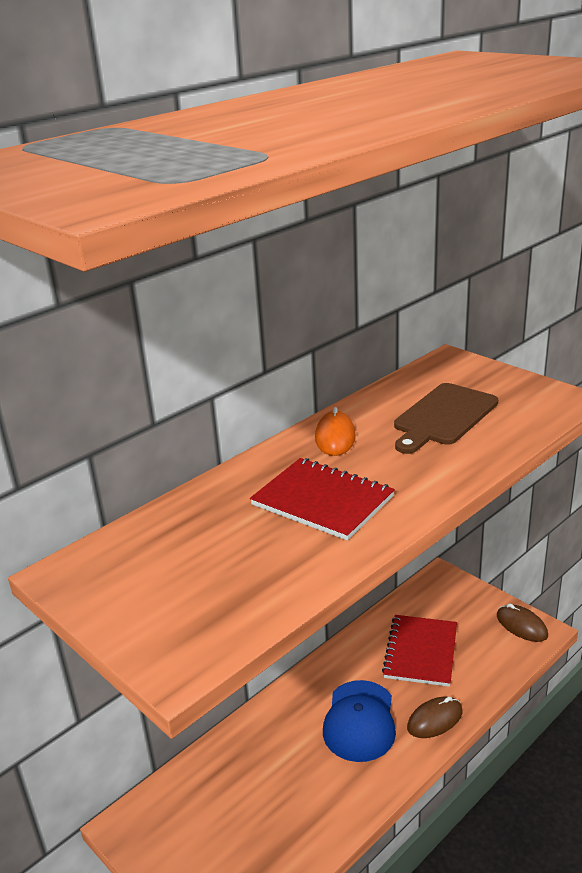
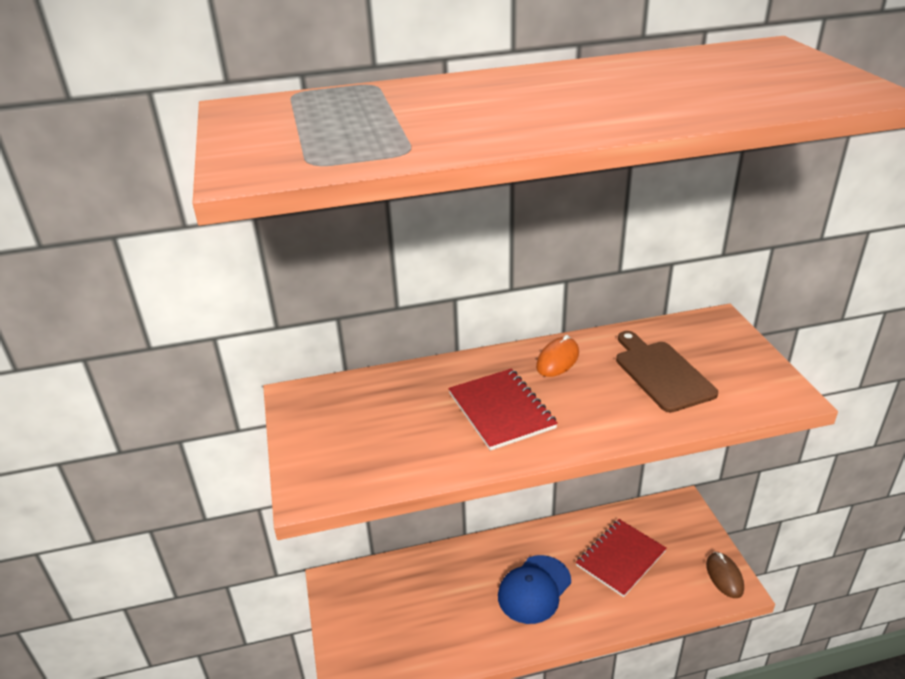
camera: 30 degrees right, 5 degrees up
brown cutting board [394,383,498,454] -> brown cutting board turned 90 degrees clockwise [616,331,718,412]
brown mouse [407,697,463,738] -> none

